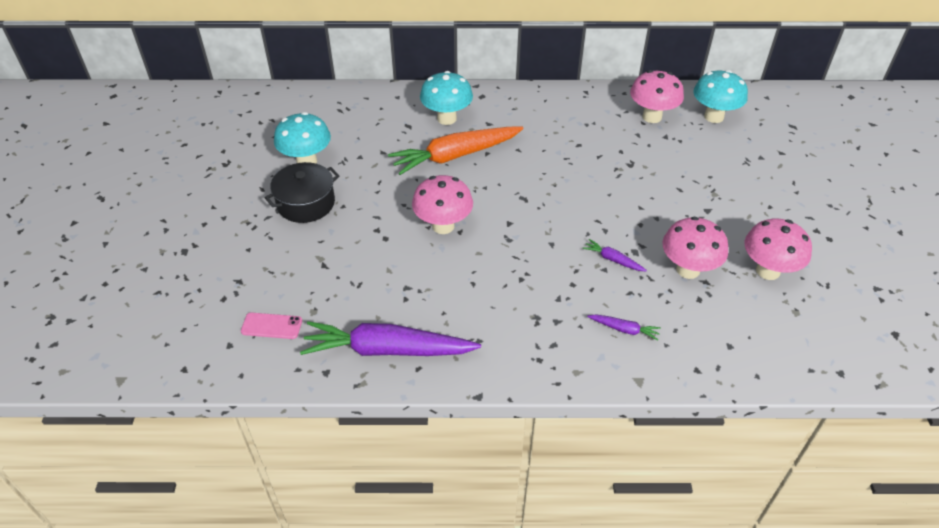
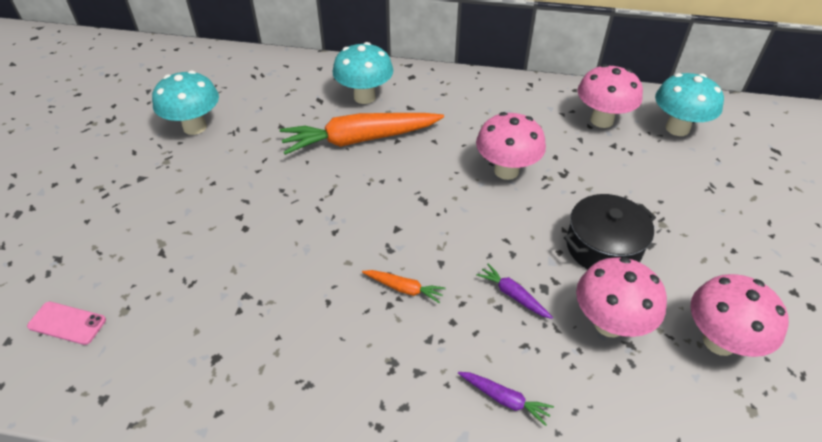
camera: 10 degrees right, 0 degrees up
black pot [265,162,339,223] -> black pot moved to [564,194,656,269]
purple carrot [300,321,481,356] -> none
pink mushroom [412,175,473,234] -> pink mushroom moved to [476,112,546,180]
none -> orange carrot [362,270,446,303]

